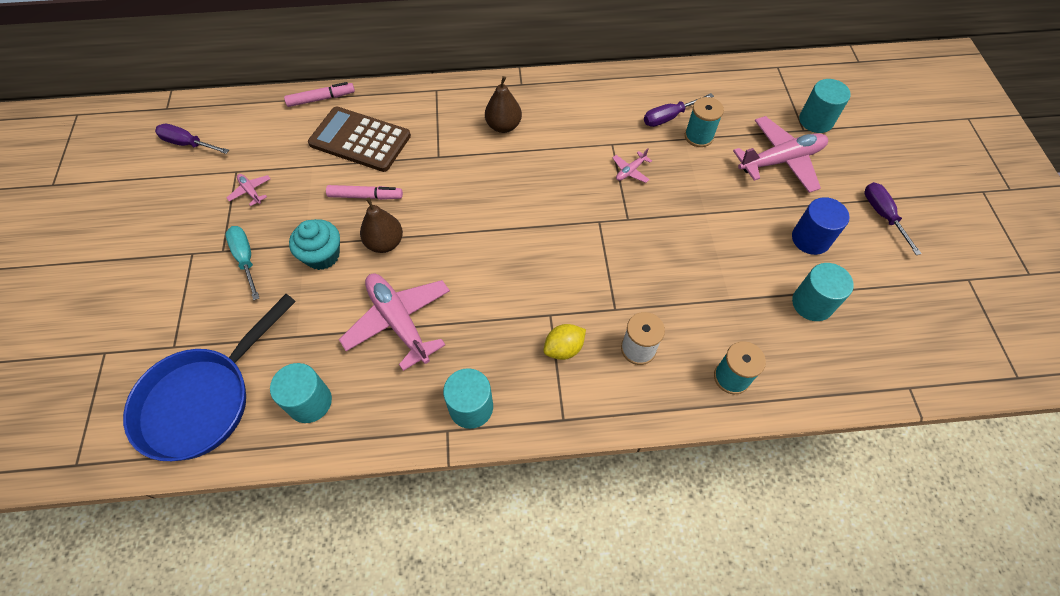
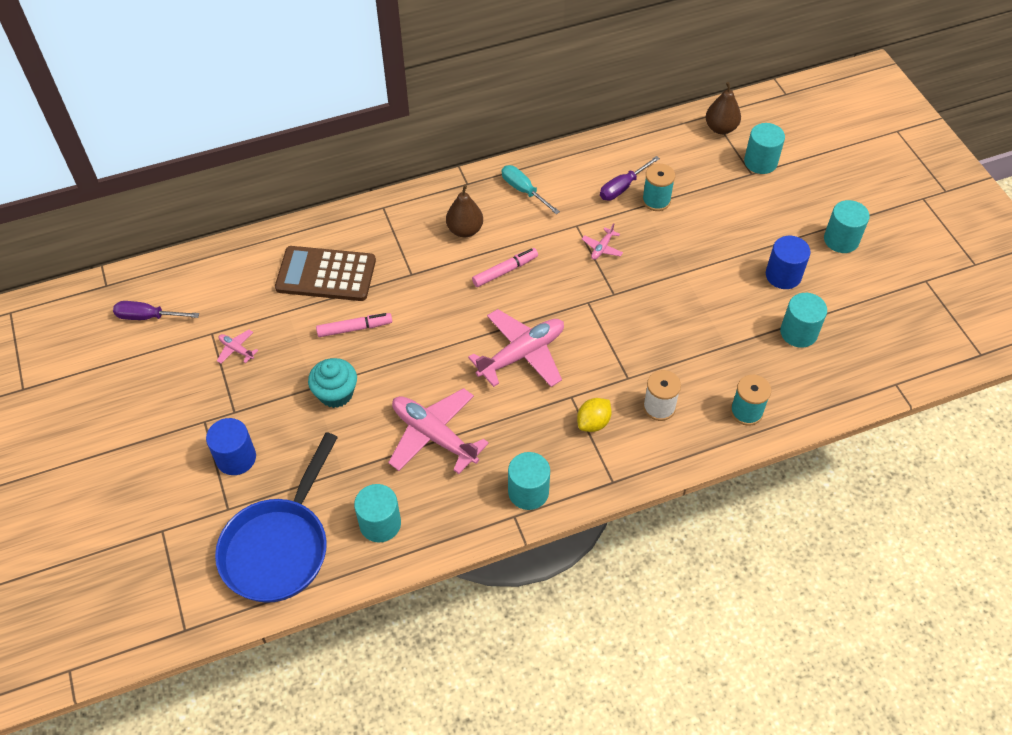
camera: 15 degrees left, 5 degrees down
turquoise screwdriver [226,226,259,300] -> turquoise screwdriver moved to [502,165,560,214]
pink marker [284,82,355,107] -> pink marker moved to [472,248,538,287]
brown pear [360,198,403,253] -> brown pear moved to [705,82,741,134]
pink plane [733,116,828,193] -> pink plane moved to [468,309,564,387]
purple screwdriver [864,182,922,255] -> turquoise cylinder [824,200,870,253]
none -> blue cylinder [206,418,256,475]

